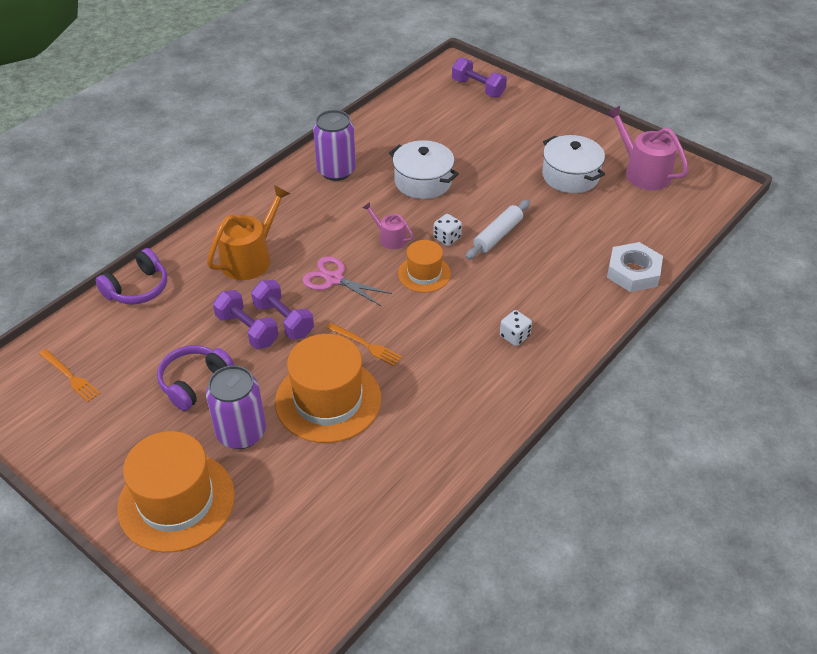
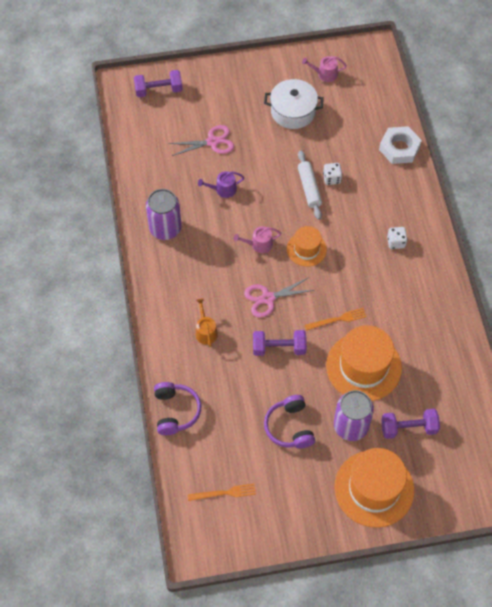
camera: 50 degrees left, 15 degrees up
orange watering can [207,185,291,280] -> orange watering can [196,298,218,347], size x0.55
purple dumbbell [213,290,279,349] -> purple dumbbell moved to [381,409,440,439]
white pot [389,140,459,199] -> purple watering can [198,171,244,198]
white dice [433,214,462,246] -> white dice moved to [323,163,342,185]
pink watering can [606,106,689,190] -> pink watering can [302,56,347,82], size x0.55
none -> pink scissors [169,125,234,156]

